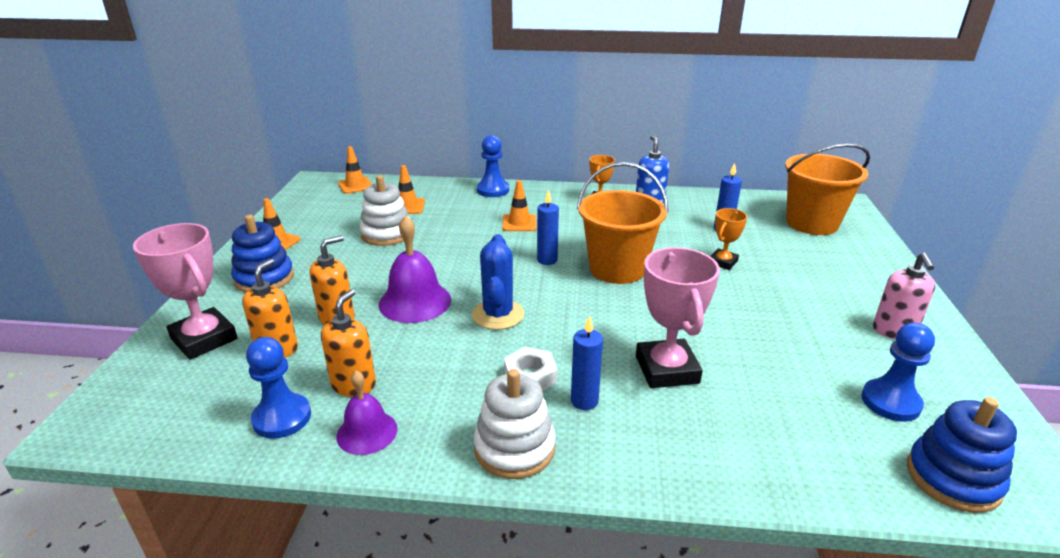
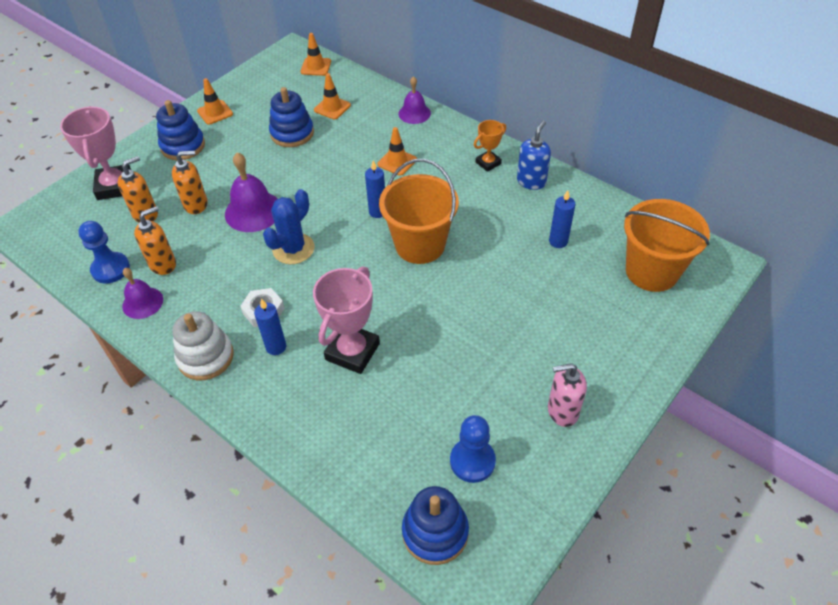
camera: 35 degrees right, 20 degrees up
white stacking toy [360,175,410,246] -> blue stacking toy [269,87,314,147]
blue pawn [477,135,509,197] -> purple bell [398,76,431,124]
orange trophy [710,208,747,270] -> none
pink soap dispenser [873,253,935,339] -> pink soap dispenser turned 45 degrees clockwise [548,363,587,427]

